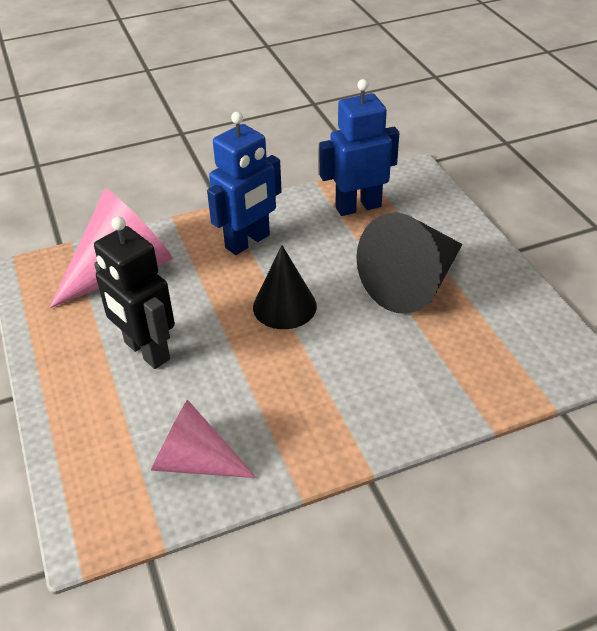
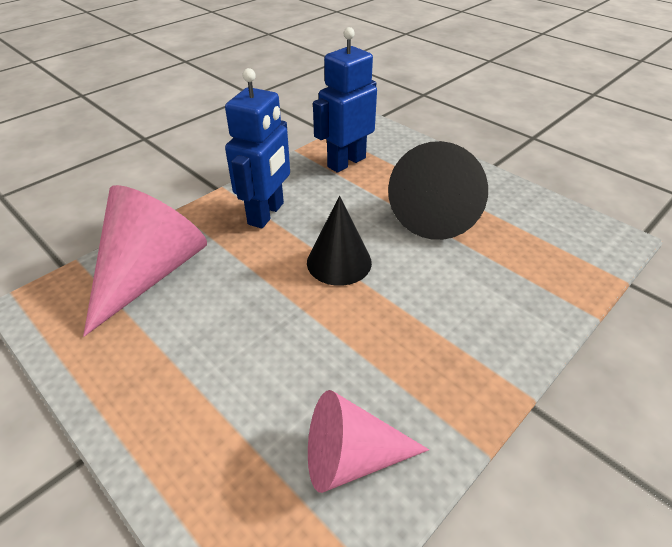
camera: 25 degrees left, 0 degrees up
black robot [94,217,175,369] -> none

